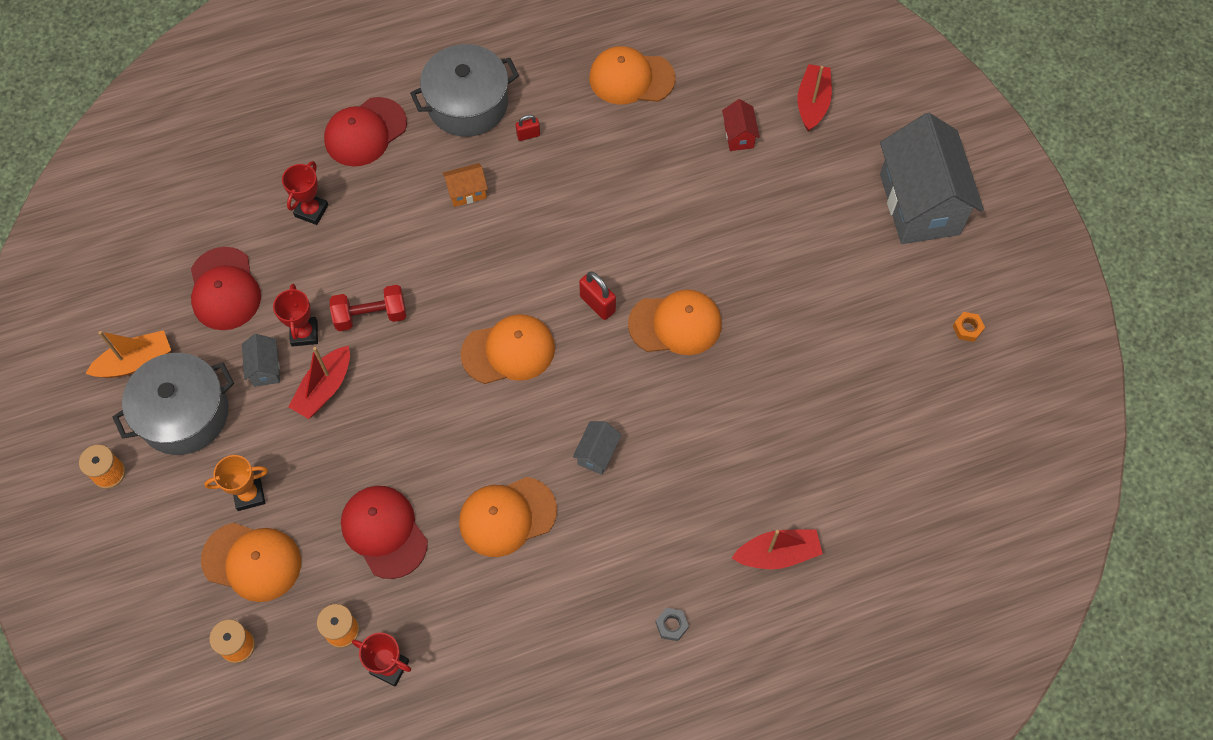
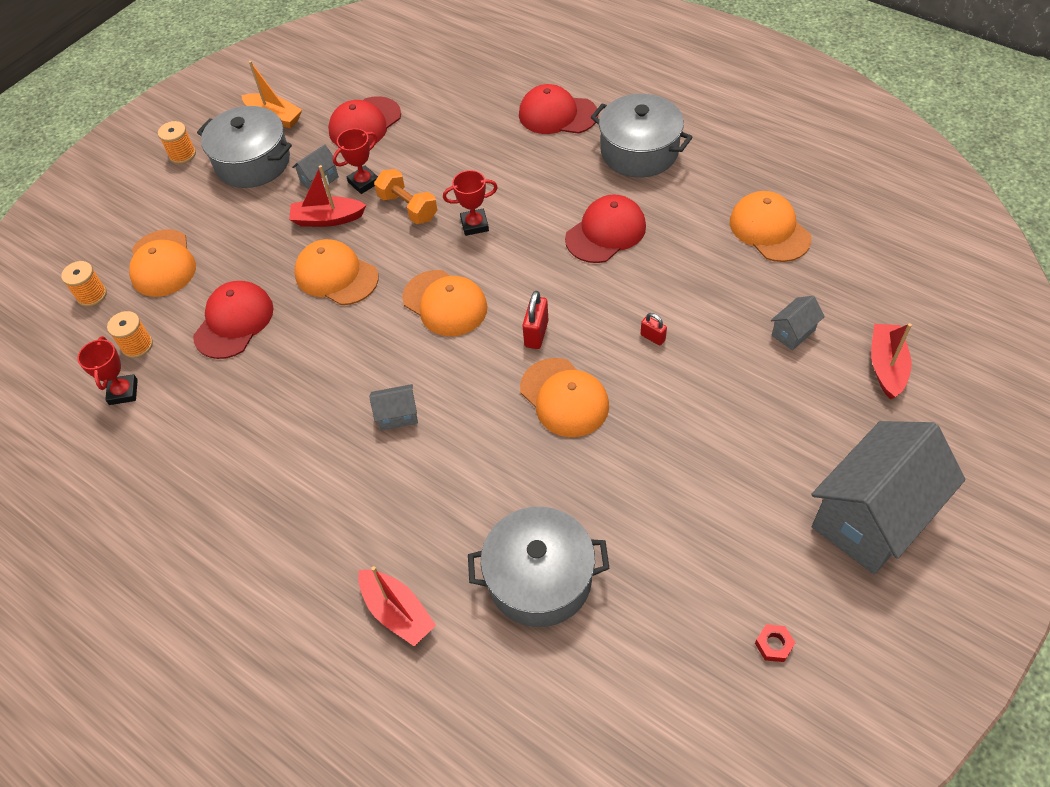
camera: 60 degrees right, 10 degrees down
orange trophy [204,455,268,511] -> none
red trophy [282,161,328,225] -> red trophy moved to [443,170,498,236]
red dumbbell [330,285,406,331] -> orange dumbbell [374,169,437,224]
orange house [443,163,488,207] -> none
orange cap [459,477,557,557] -> orange cap moved to [294,239,378,305]
red padlock [516,115,540,141] -> red padlock moved to [641,313,667,345]
grey nut [656,608,689,641] -> none
red house [722,99,760,151] -> grey house [771,296,825,351]
red boat [797,64,832,132] -> red boat turned 60 degrees counterclockwise [871,323,912,399]
orange nut [953,312,985,342] -> red nut [755,624,795,662]
none -> grey pot [468,507,609,627]
none -> red cap [565,194,646,263]

